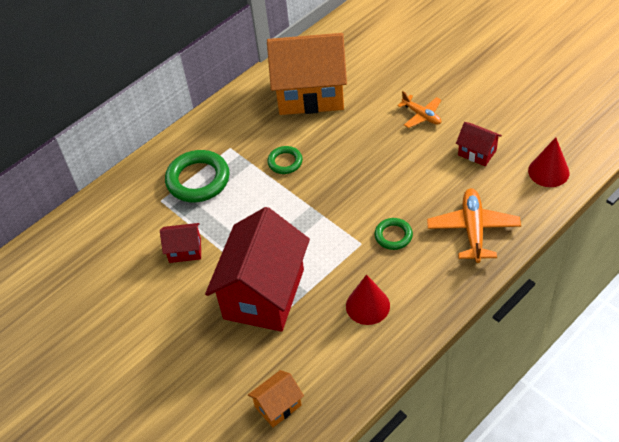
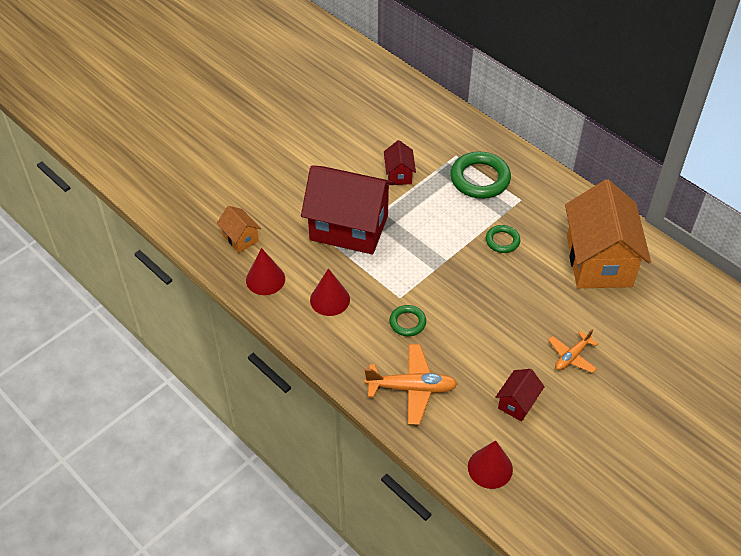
camera: 85 degrees right, 0 degrees up
none -> red cone [246,248,285,295]

